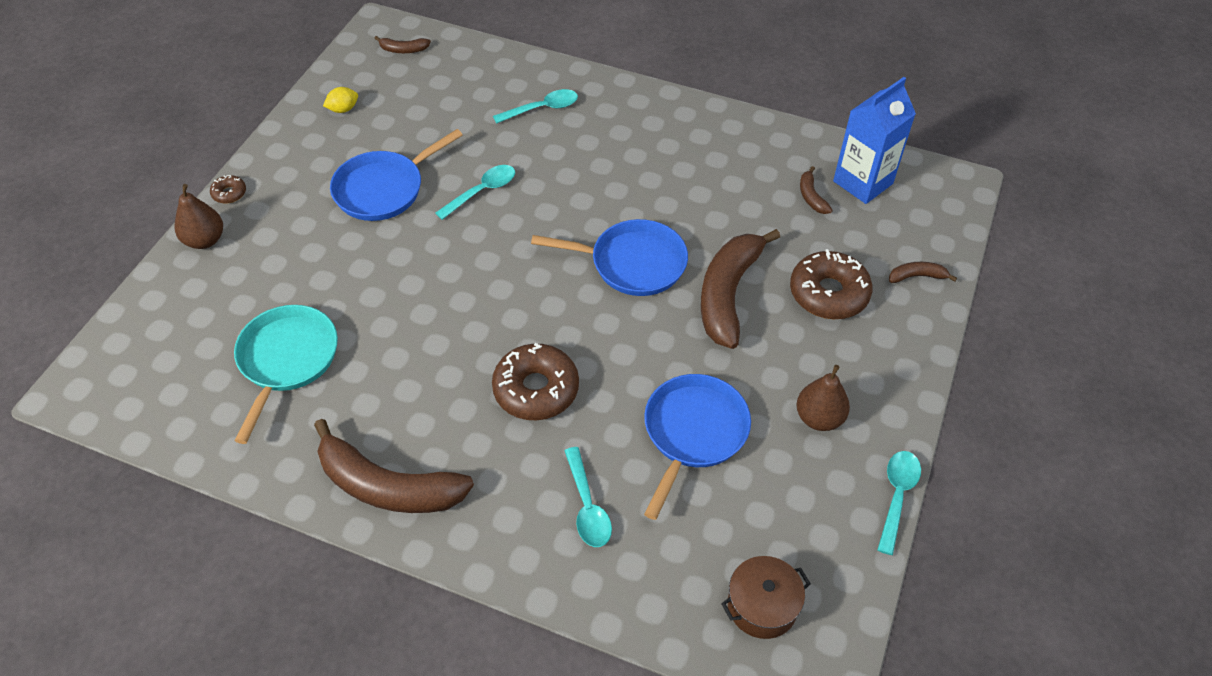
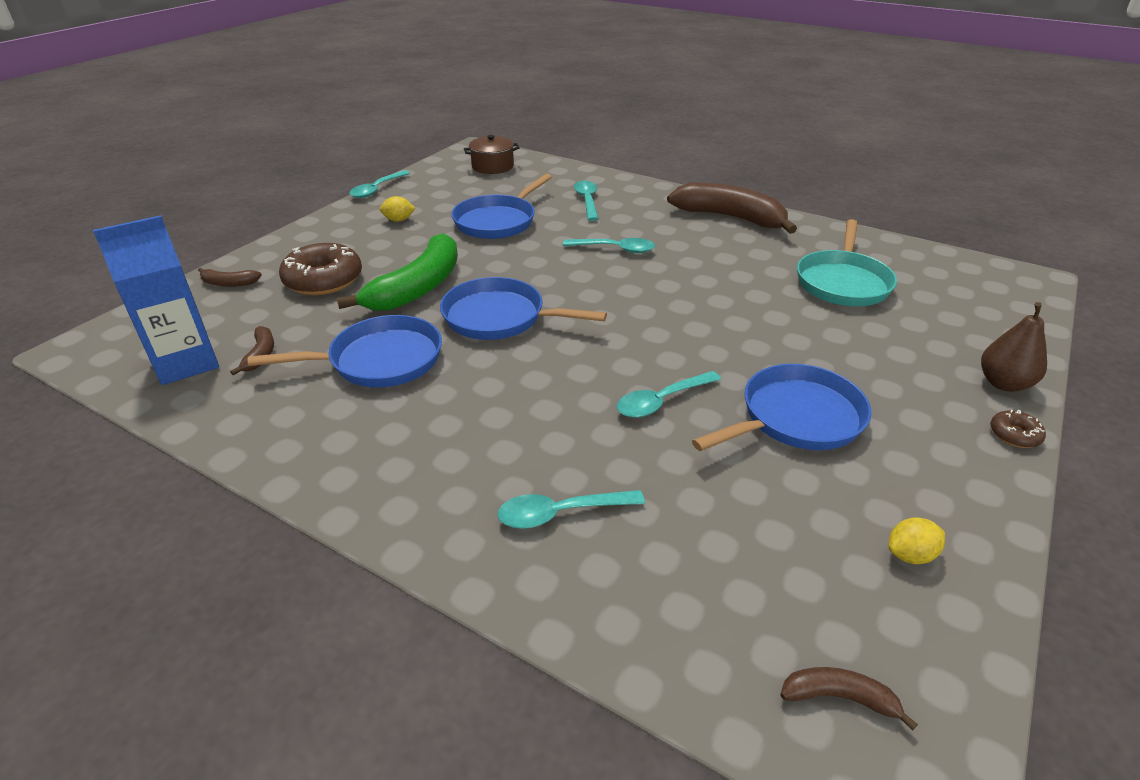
camera: 170 degrees left, 15 degrees down
brown donut [492,343,579,420] -> turquoise spoon [563,238,655,253]
brown banana [701,229,780,349] -> green banana [337,233,458,311]
brown pear [797,365,850,431] -> yellow lemon [379,196,416,221]
none -> blue pan [248,315,442,387]

